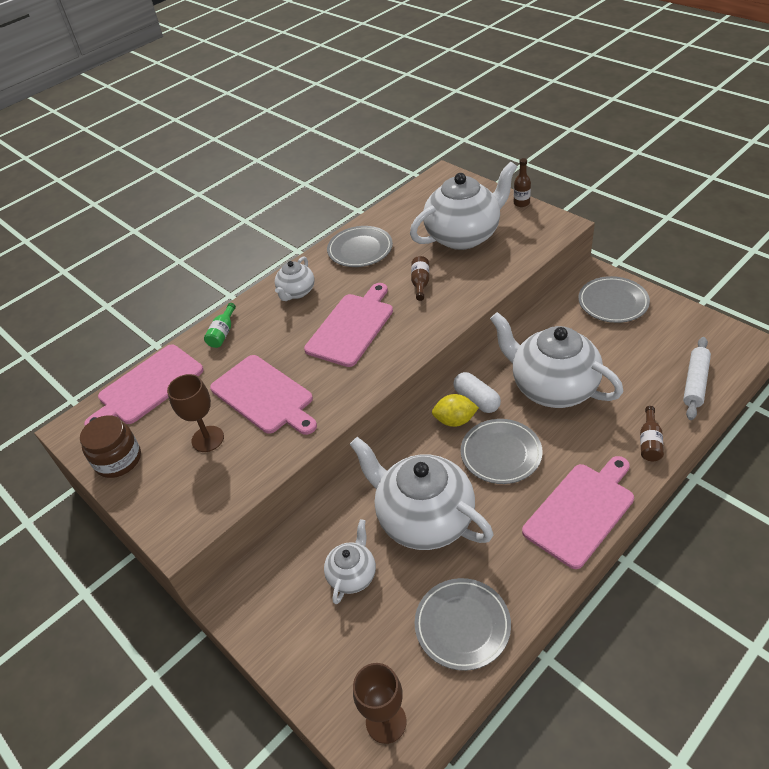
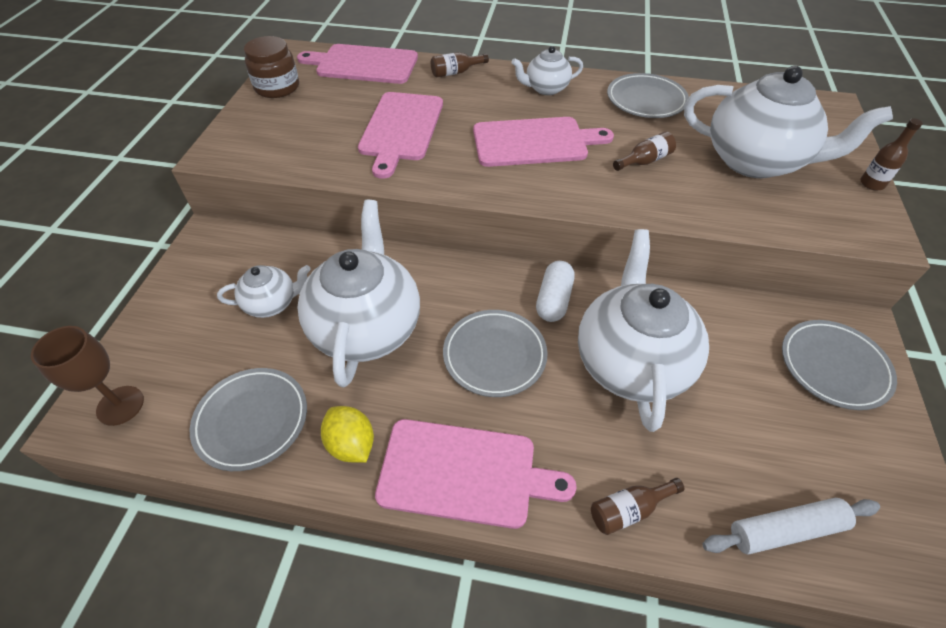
camera: 50 degrees right, 5 degrees up
brown goblet [167,374,224,452] -> none
green bottle [204,303,236,348] -> brown bottle [431,52,489,78]
yellow lemon [432,394,479,427] -> yellow lemon moved to [321,406,374,463]

